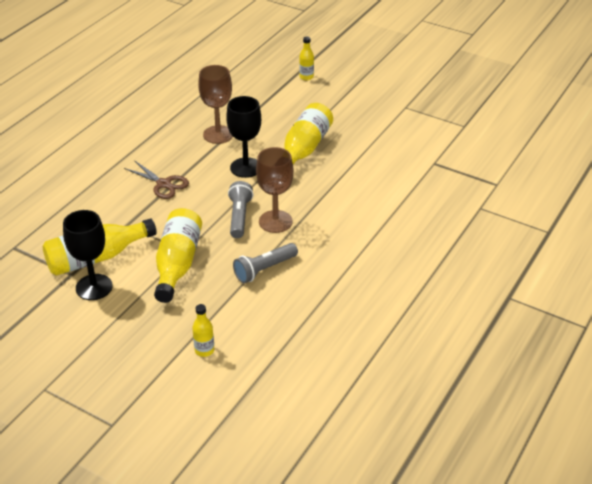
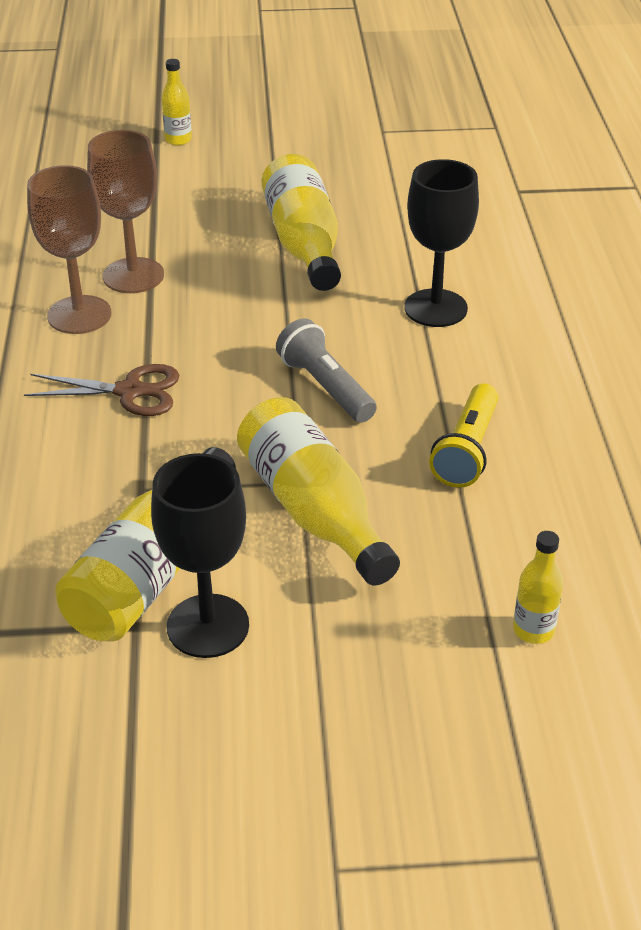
camera: 35 degrees left, 0 degrees up
black goblet [226,96,261,178] -> black goblet moved to [404,159,479,327]
grey flashlight [233,243,298,283] -> yellow flashlight [429,383,498,488]
brown goblet [256,147,294,233] -> brown goblet moved to [27,165,111,334]

